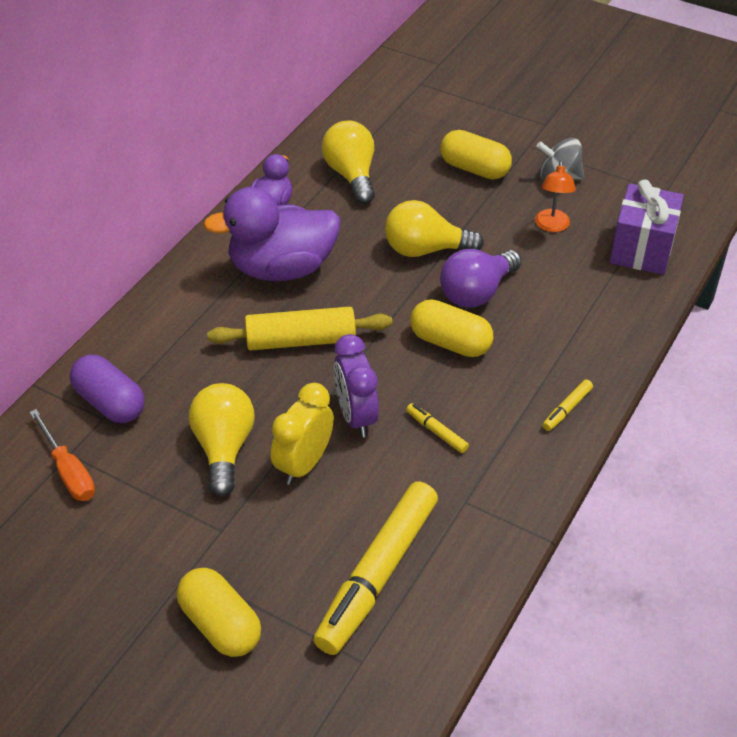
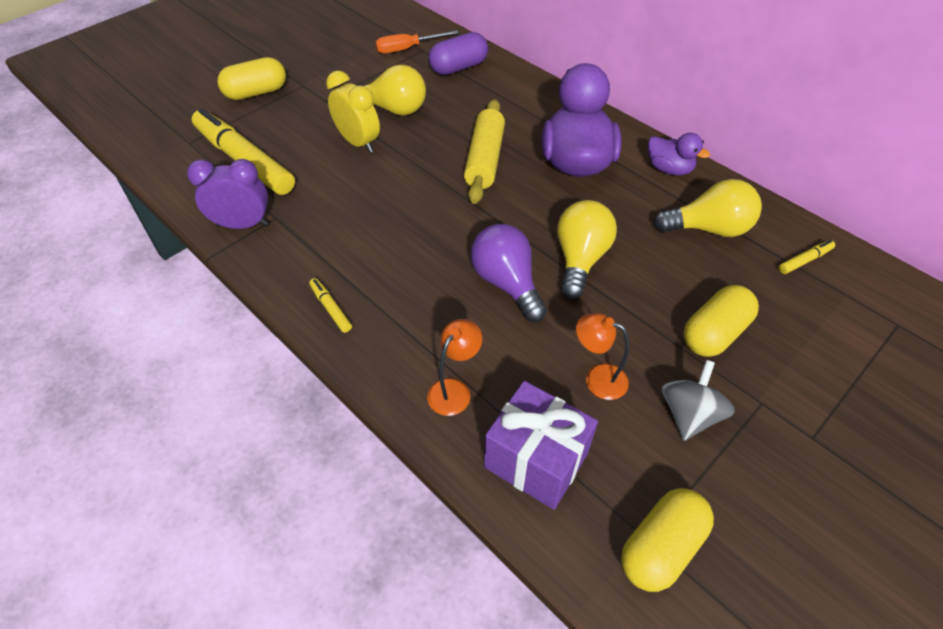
camera: 105 degrees right, 5 degrees up
purple clock [334,334,379,437] -> purple clock moved to [187,159,268,229]
yellow marker [406,403,469,453] -> yellow marker moved to [778,240,835,274]
yellow capsule [410,299,493,357] -> yellow capsule moved to [621,488,714,592]
none -> orange lamp [427,319,482,416]

